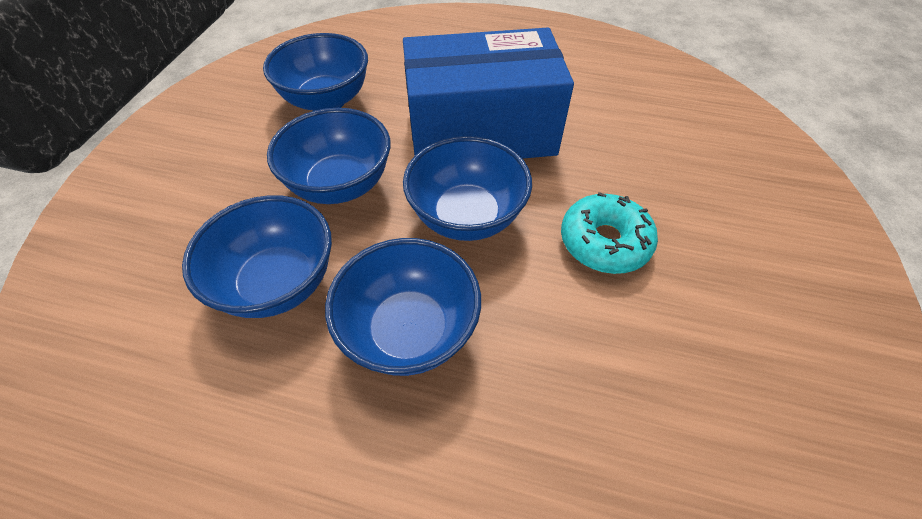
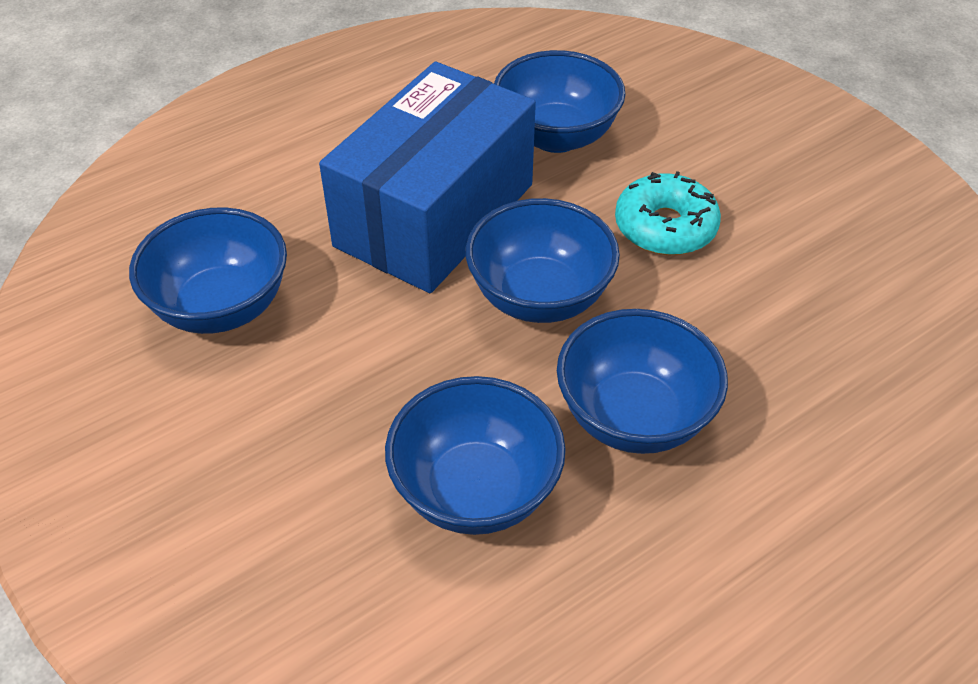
camera: 50 degrees left, 5 degrees down
blue bowl [267,108,391,204] -> blue bowl moved to [494,50,626,153]

